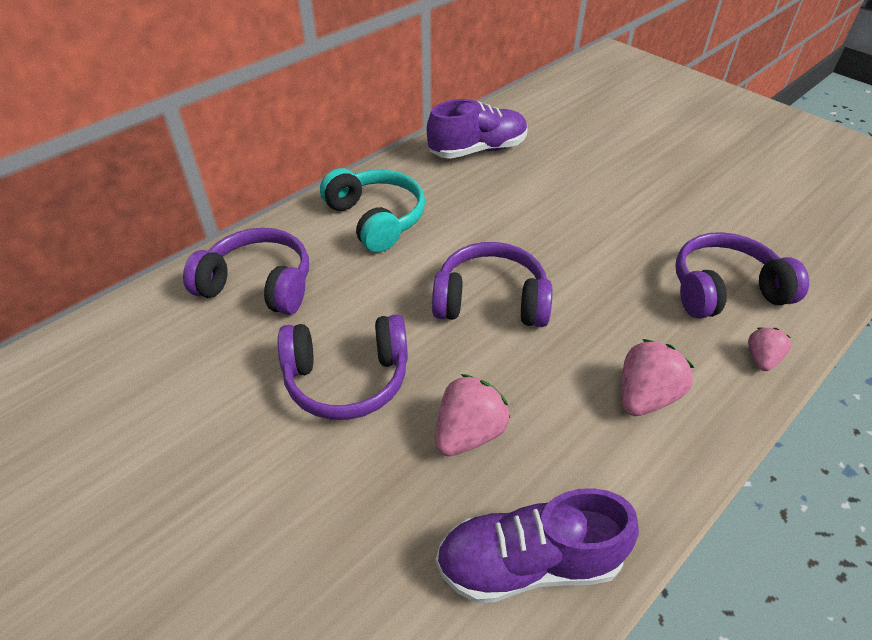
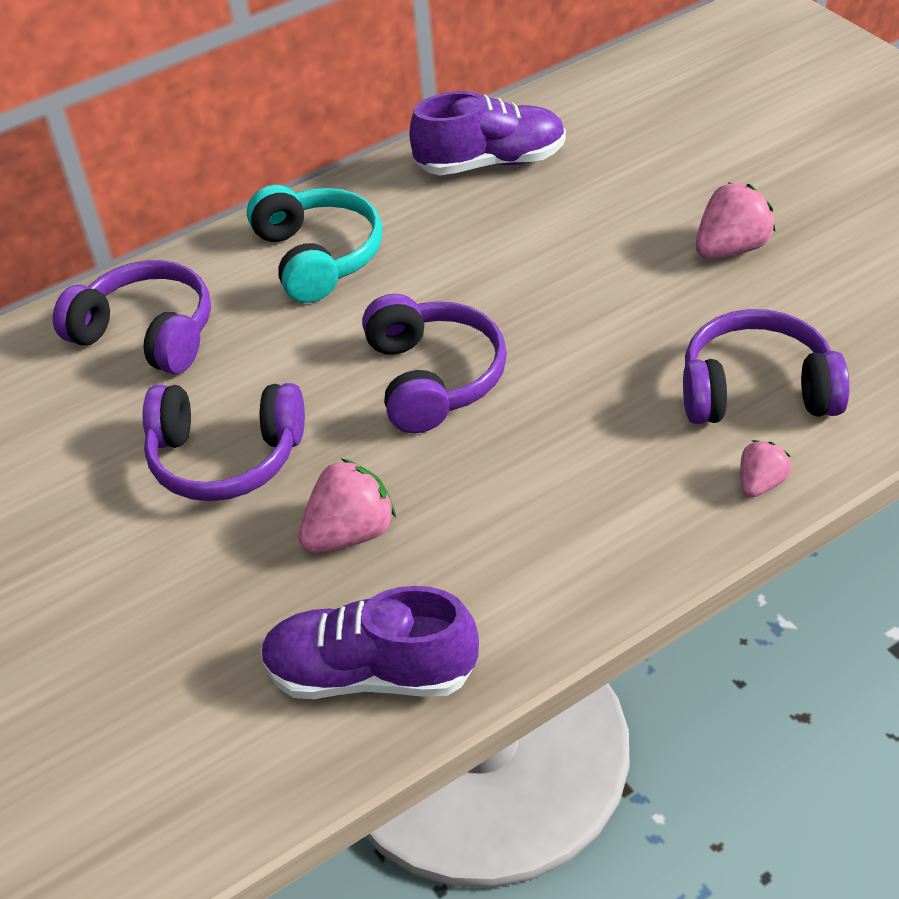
camera: 15 degrees right, 0 degrees up
purple headphones [432,242,552,327] -> purple headphones turned 60 degrees clockwise [362,294,507,433]
pink strawberry [621,339,695,416] -> pink strawberry moved to [696,182,775,259]

